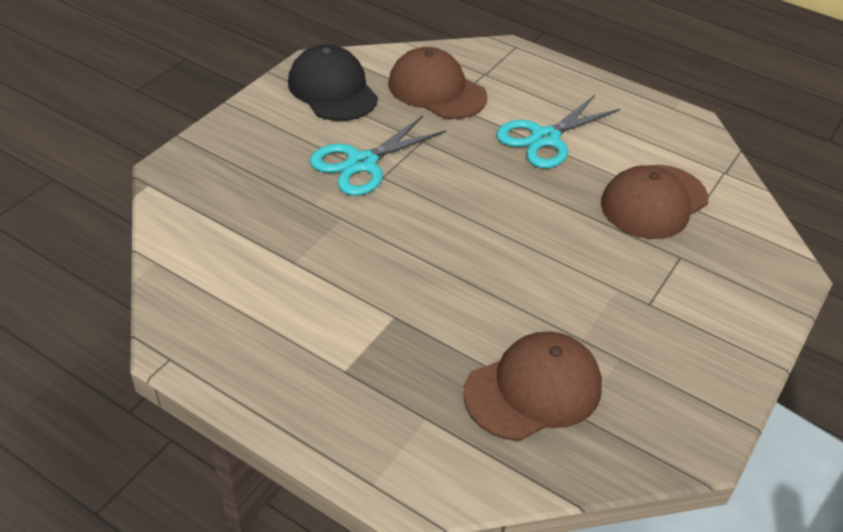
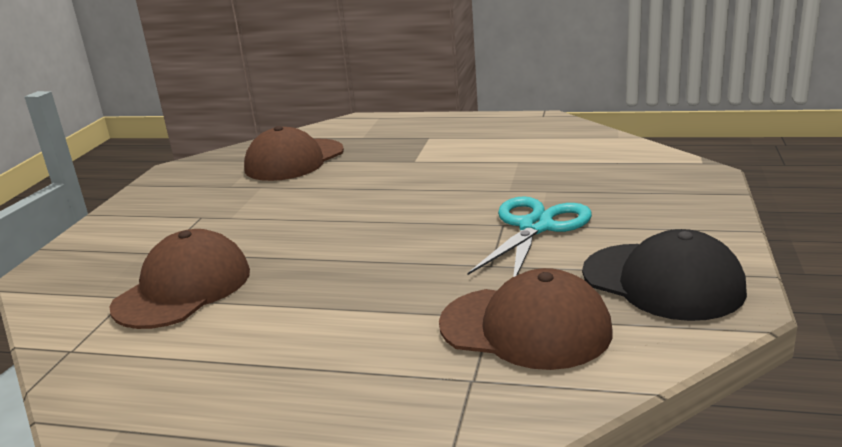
camera: 165 degrees right, 20 degrees down
turquoise scissors [496,95,620,168] -> none

